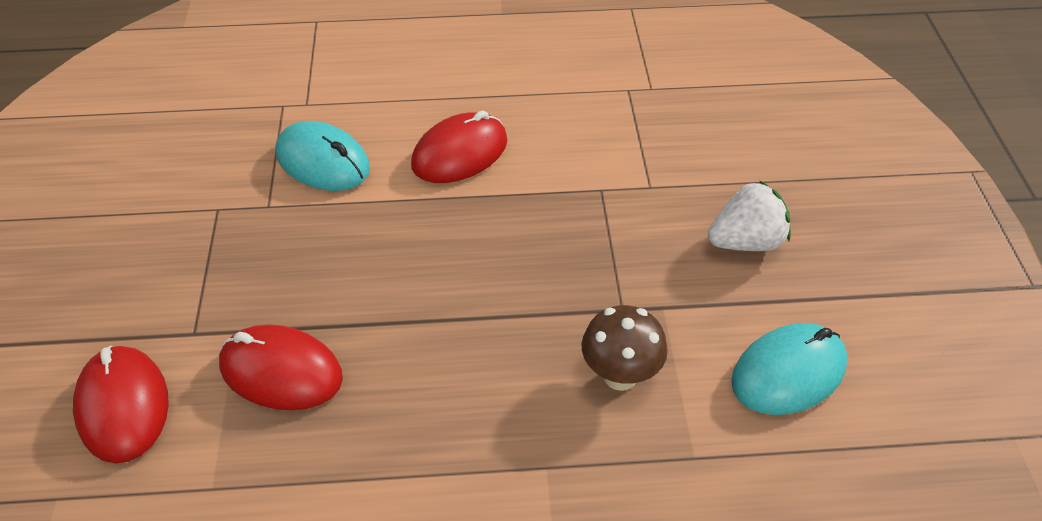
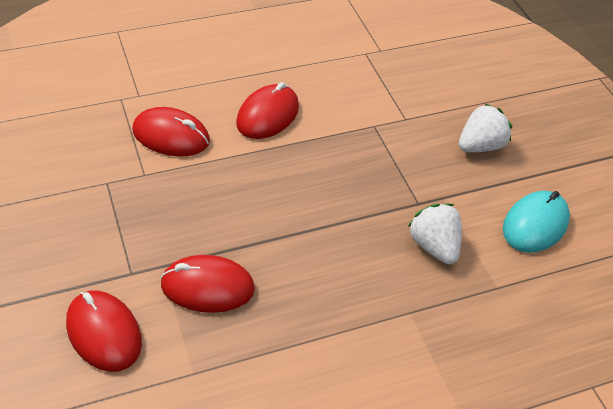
camera: 20 degrees left, 0 degrees up
turquoise mouse [276,121,370,191] -> red mouse [132,107,210,157]
brown mushroom [582,305,668,391] -> white strawberry [408,204,462,264]

